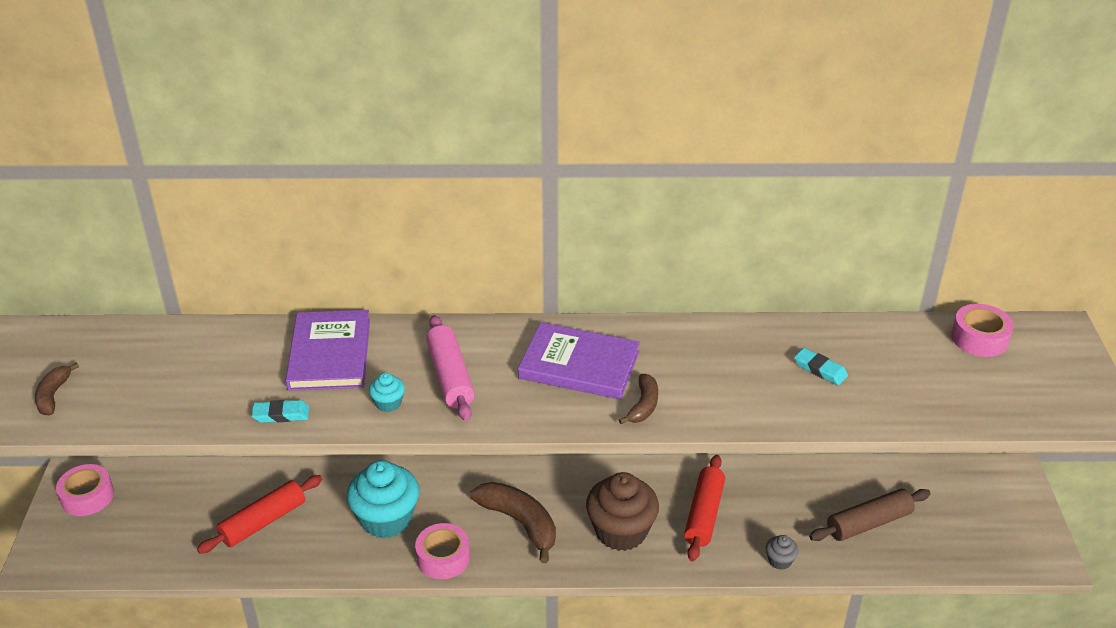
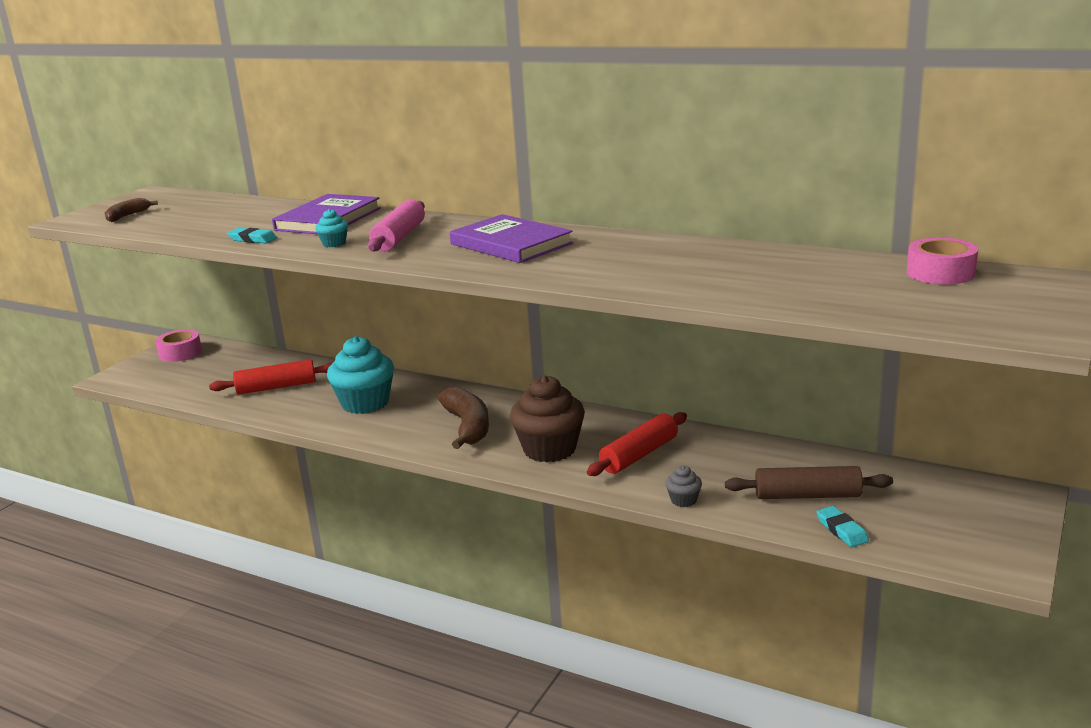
camera: 30 degrees right, 15 degrees down
pink tape [415,523,470,579] -> none
brown banana [619,374,658,424] -> none
turquoise eraser [794,348,848,385] -> turquoise eraser moved to [817,506,869,547]

